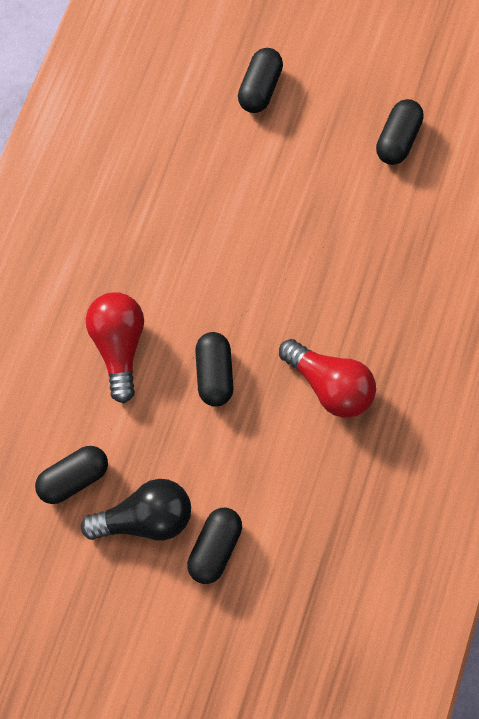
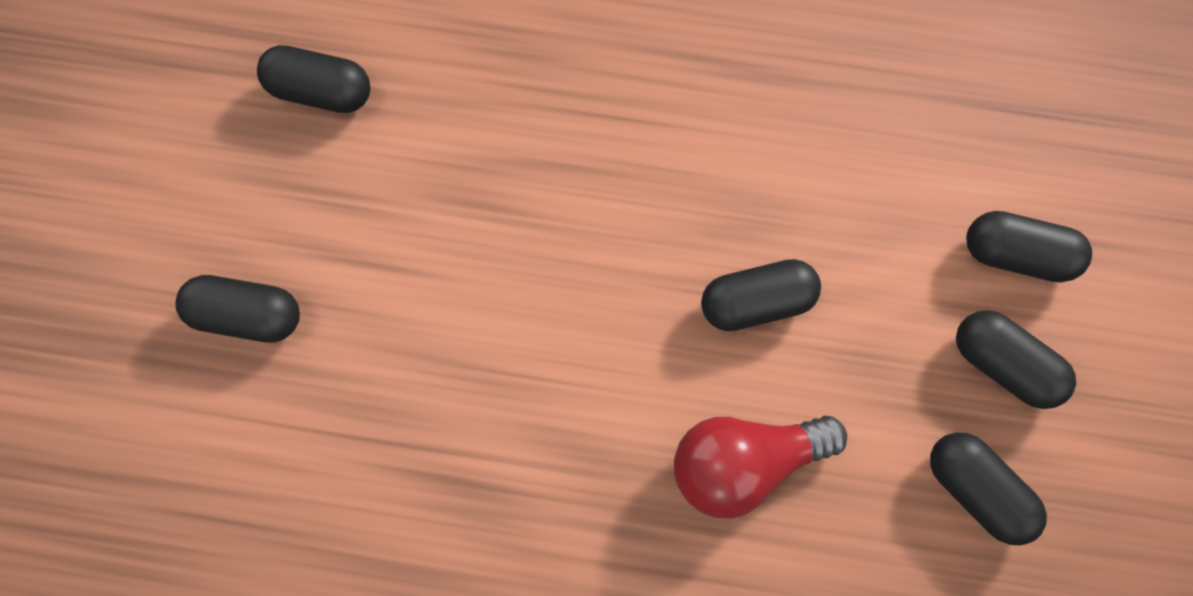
camera: 100 degrees left, 0 degrees up
black light bulb [81,479,191,541] -> black capsule [956,310,1076,409]
red light bulb [279,339,376,418] -> none

